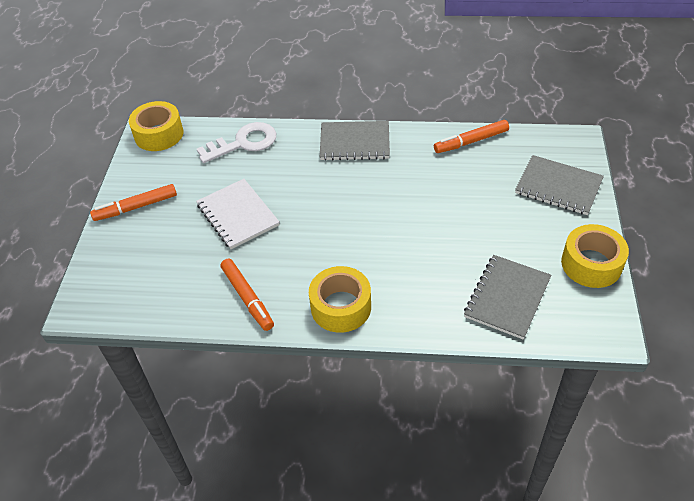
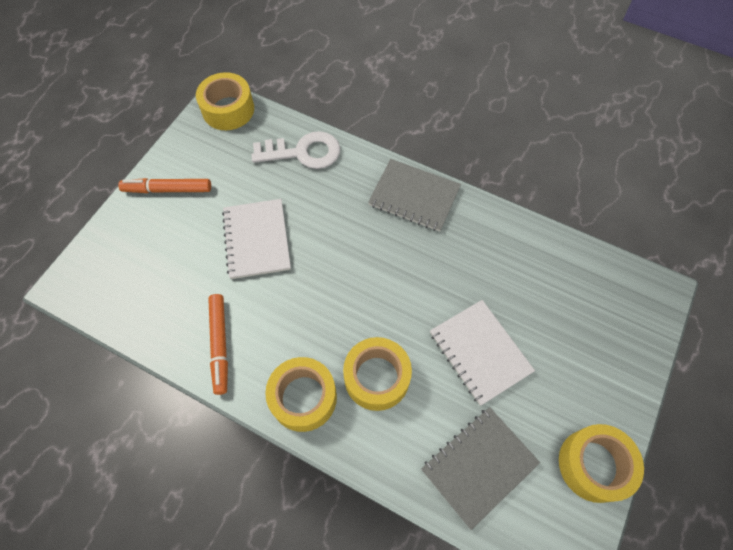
camera: 20 degrees right, 15 degrees up
orange marker [434,120,509,153] -> none
grey notebook [515,155,604,215] -> none
none -> yellow tape [343,337,412,411]
none -> white notebook [430,300,535,406]

